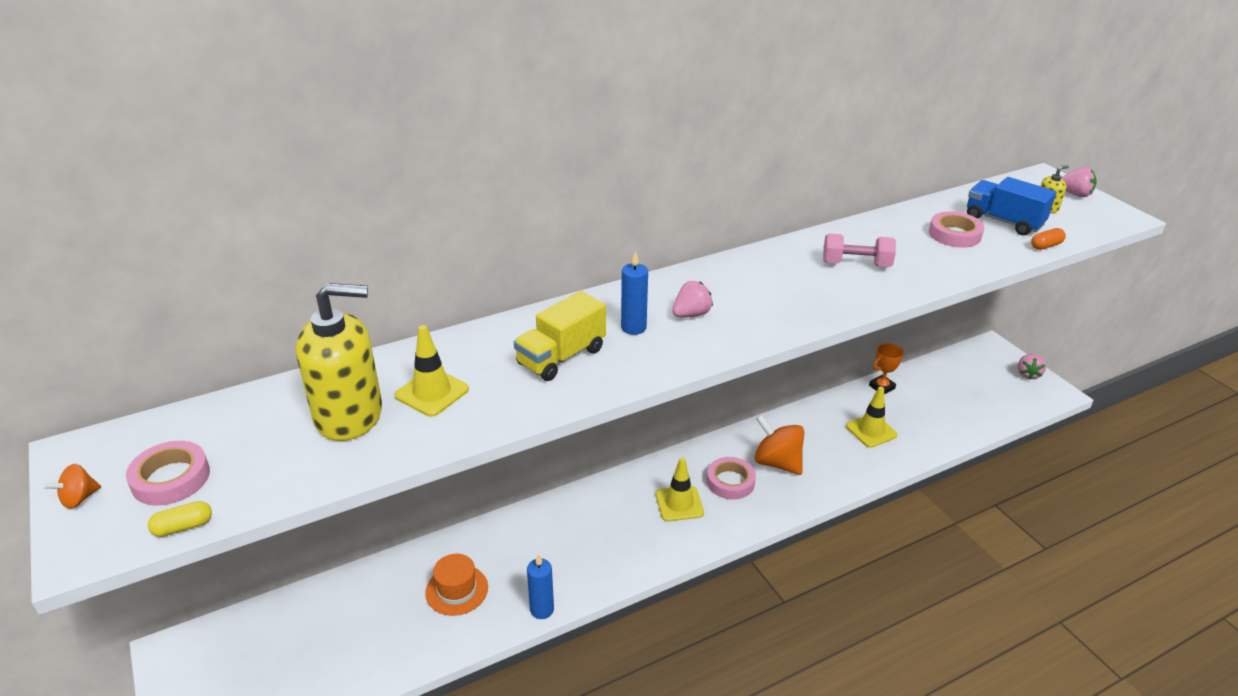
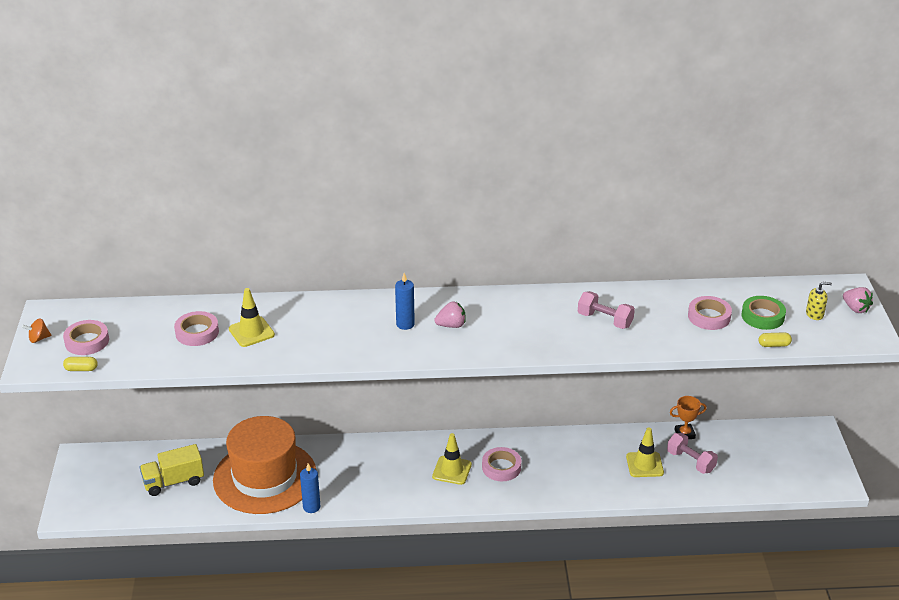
camera: 25 degrees right, 0 degrees up
yellow soap dispenser [296,283,382,441] -> pink tape [174,311,219,346]
orange hat [425,554,488,616] -> orange hat [213,416,316,514], size x2.29
yellow truck [514,291,606,381] -> yellow truck moved to [140,444,204,496]
orange spinning top [754,414,804,475] -> none
blue truck [967,177,1056,235] -> green tape [742,296,786,330]
pink strawberry [1017,354,1046,380] -> none
orange capsule [1031,228,1066,250] -> yellow capsule [758,332,792,347]
none -> pink dumbbell [667,433,718,474]

